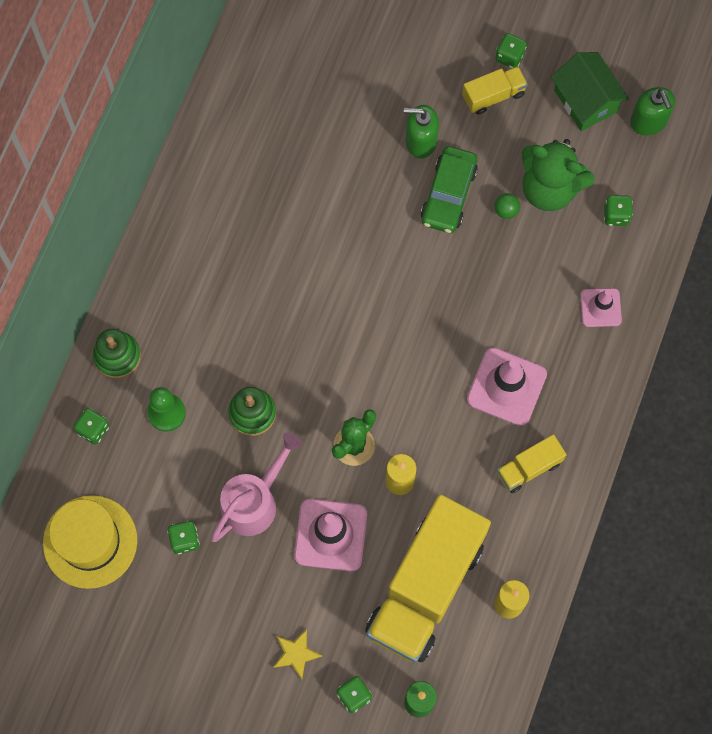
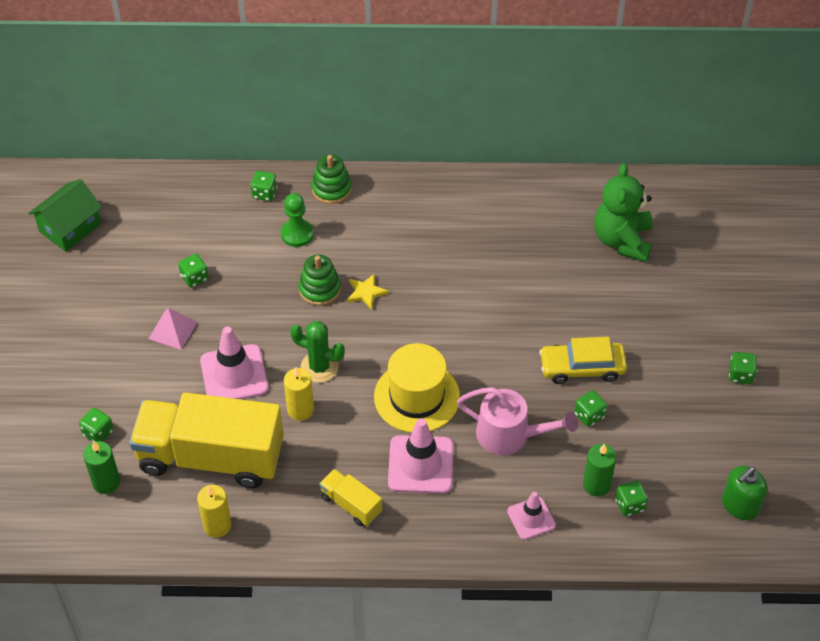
camera: 70 degrees right, 20 degrees down
yellow hat [43,495,137,589] -> yellow hat moved to [374,343,460,433]
pink watering can [211,433,302,542] -> pink watering can moved to [457,387,578,455]
yellow star [273,629,322,679] -> yellow star moved to [347,273,389,310]
green soap dispenser [404,105,439,159] -> none
green car [421,146,478,233] -> yellow car [539,337,627,384]
yellow truck [462,66,528,115] -> none
green ball [495,193,520,219] -> green dice [574,390,607,427]
green teddy bear [522,139,595,211] -> green teddy bear moved to [594,163,653,262]
green house [551,52,629,131] -> green house moved to [28,179,102,252]
none -> pink pyramid [148,308,197,350]
none -> green candle [583,444,616,497]

